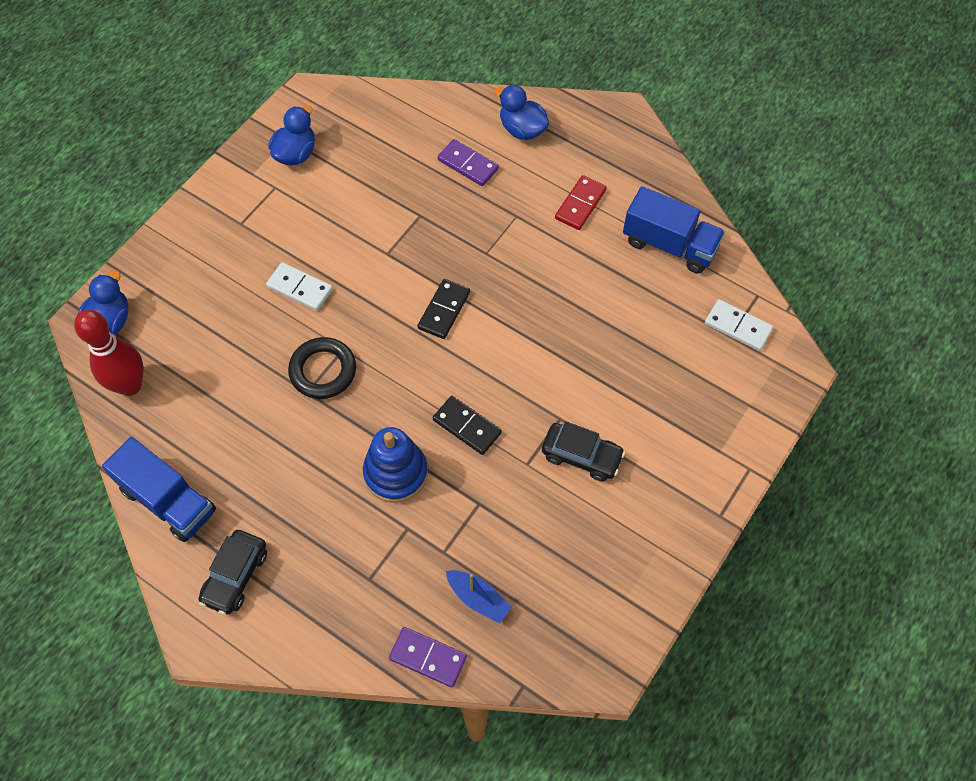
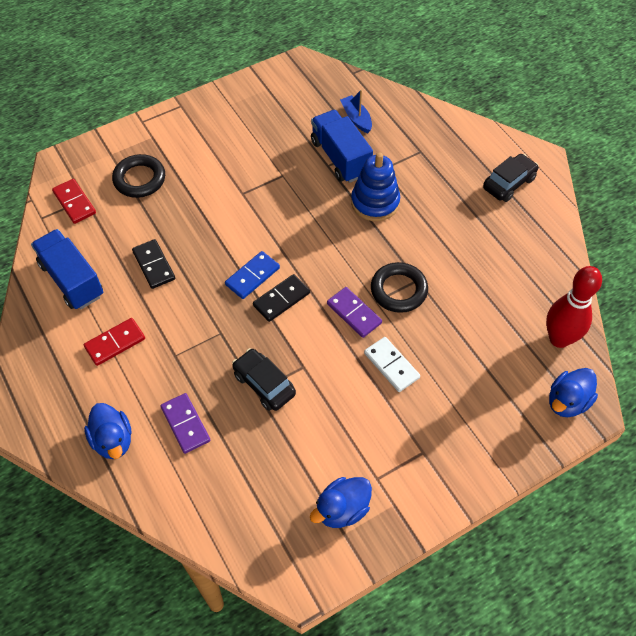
camera: 155 degrees left, 5 degrees down
blue truck [102,437,216,542] -> blue truck moved to [311,110,373,183]
purple domino [389,627,467,687] -> purple domino moved to [327,287,382,338]
black domino [433,396,502,455] -> black domino moved to [132,239,175,289]
black car [542,421,625,482] -> black car moved to [232,348,296,411]
white domino [705,299,773,351] -> red domino [52,179,96,224]
none -> black ring [112,154,165,198]
none -> blue domino [225,251,280,299]

